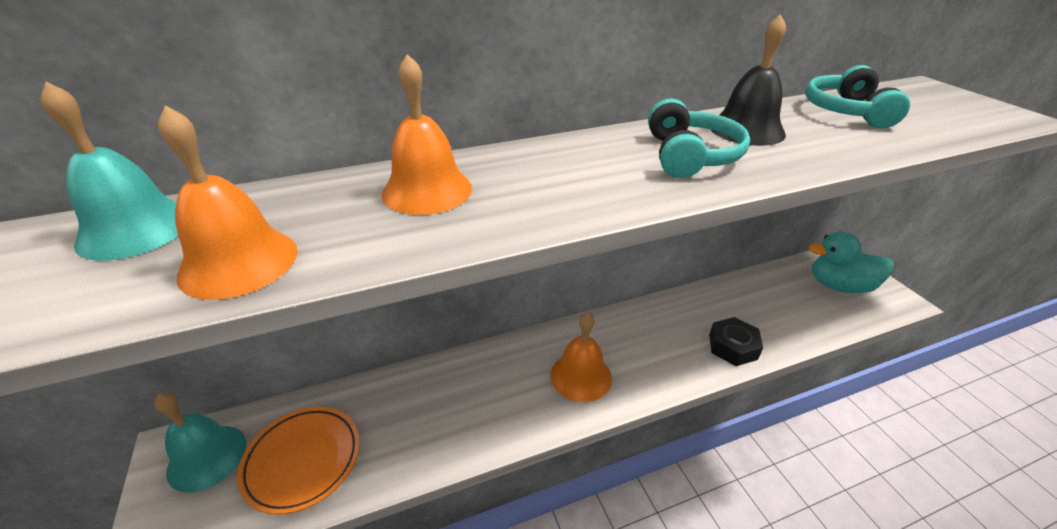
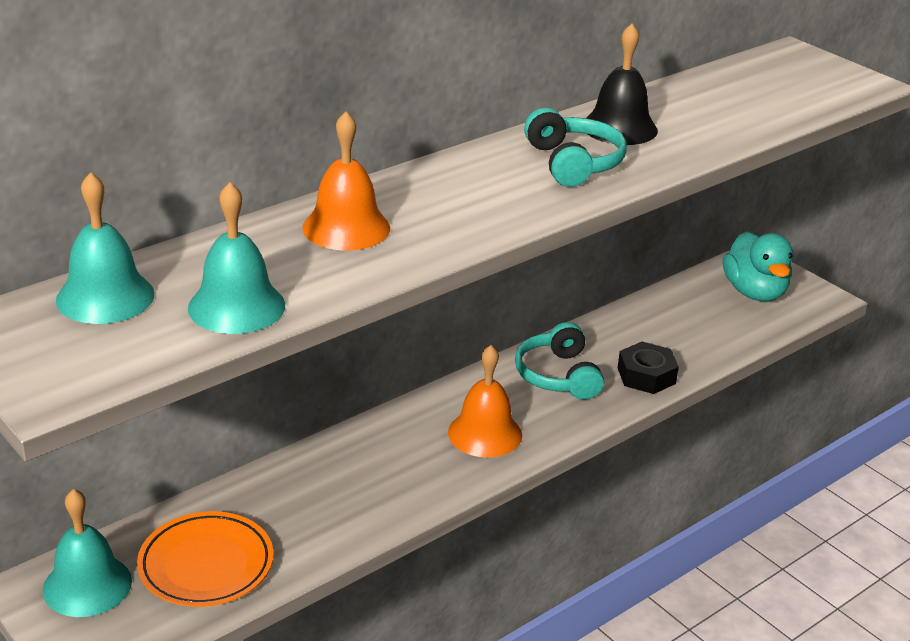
camera: 20 degrees left, 5 degrees down
orange bell [158,105,298,300] -> turquoise bell [188,182,285,334]
turquoise headphones [805,65,910,128] -> turquoise headphones moved to [515,322,604,400]
turquoise duck [808,231,894,293] -> turquoise duck turned 90 degrees counterclockwise [723,231,793,302]

